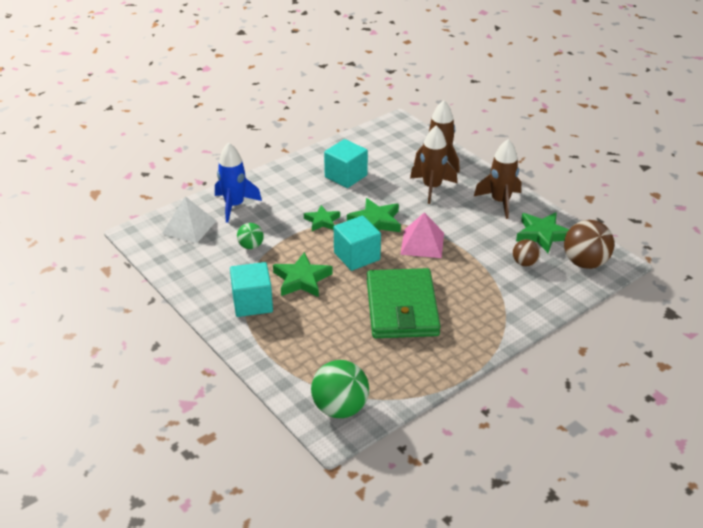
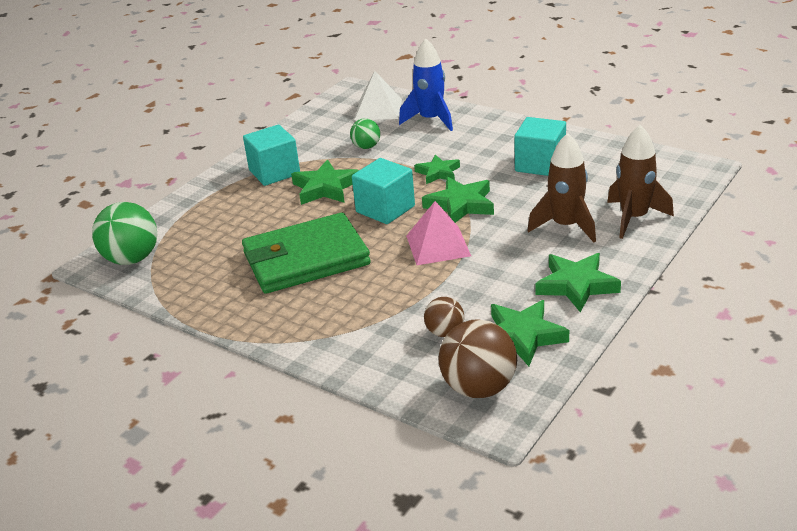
camera: 75 degrees right, 5 degrees down
brown rocket [474,139,521,219] -> green star [535,253,621,312]

